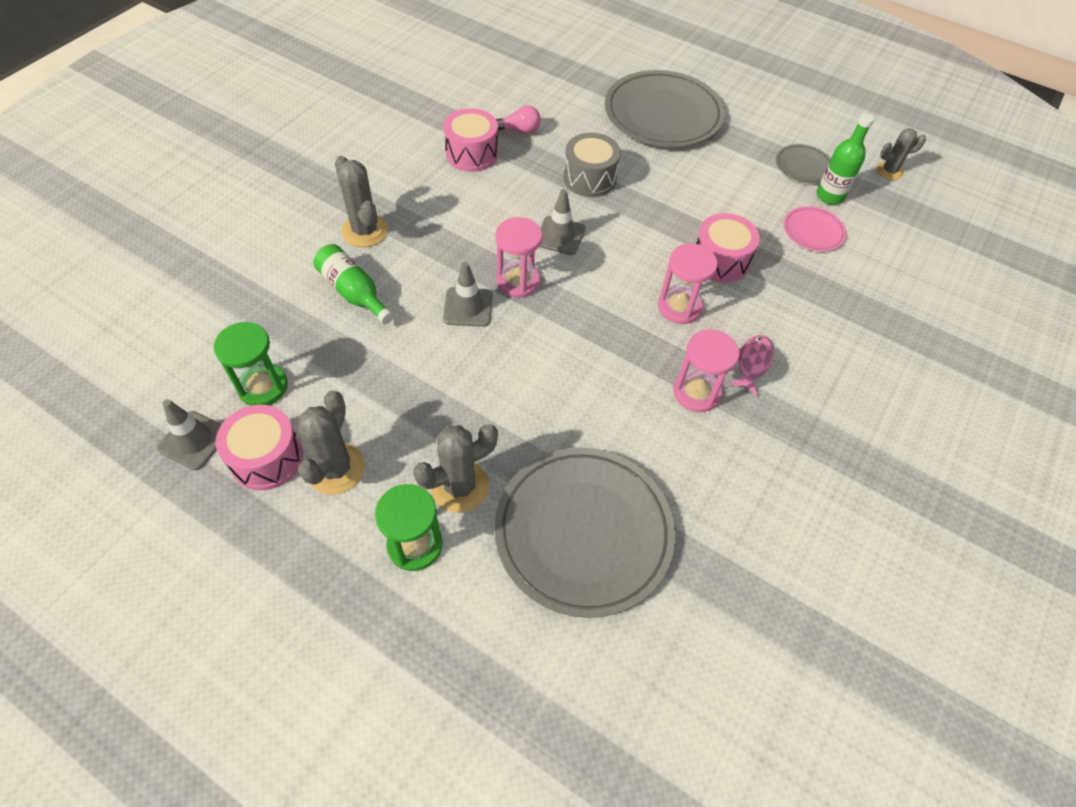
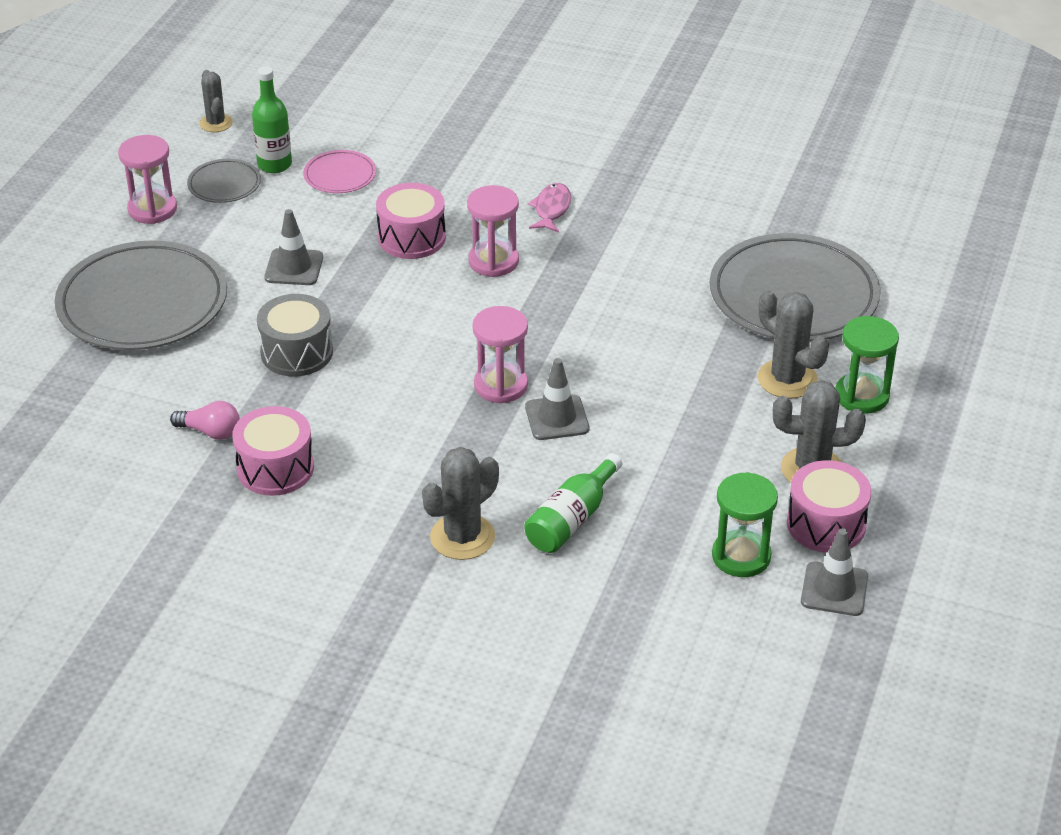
camera: 100 degrees left, 15 degrees down
pink light bulb [496,105,541,134] -> pink light bulb turned 120 degrees clockwise [170,401,240,440]
grey traffic cone [539,189,586,255] -> grey traffic cone moved to [264,209,323,285]
pink hourglass [673,329,739,412] -> pink hourglass moved to [118,135,177,224]
pink fish [729,335,774,396] -> pink fish turned 90 degrees clockwise [528,183,571,233]

